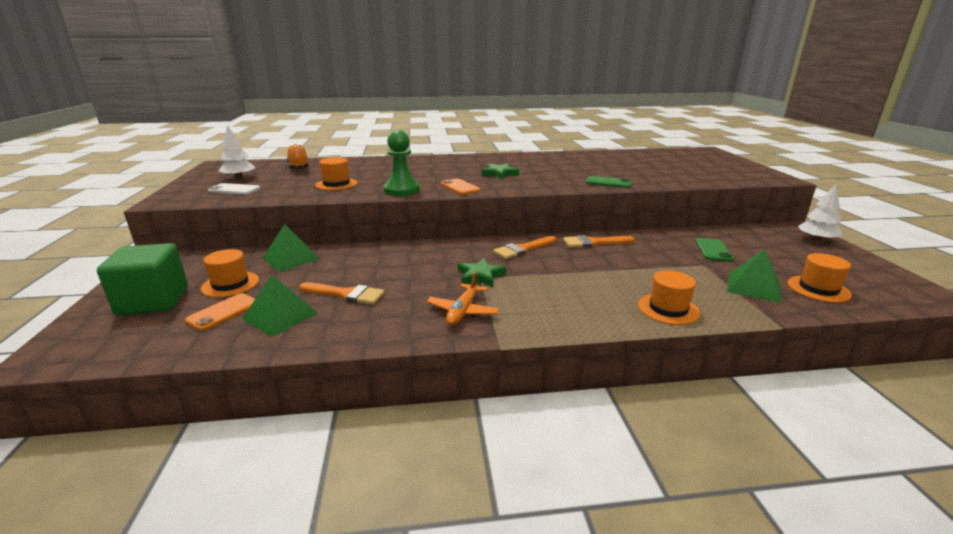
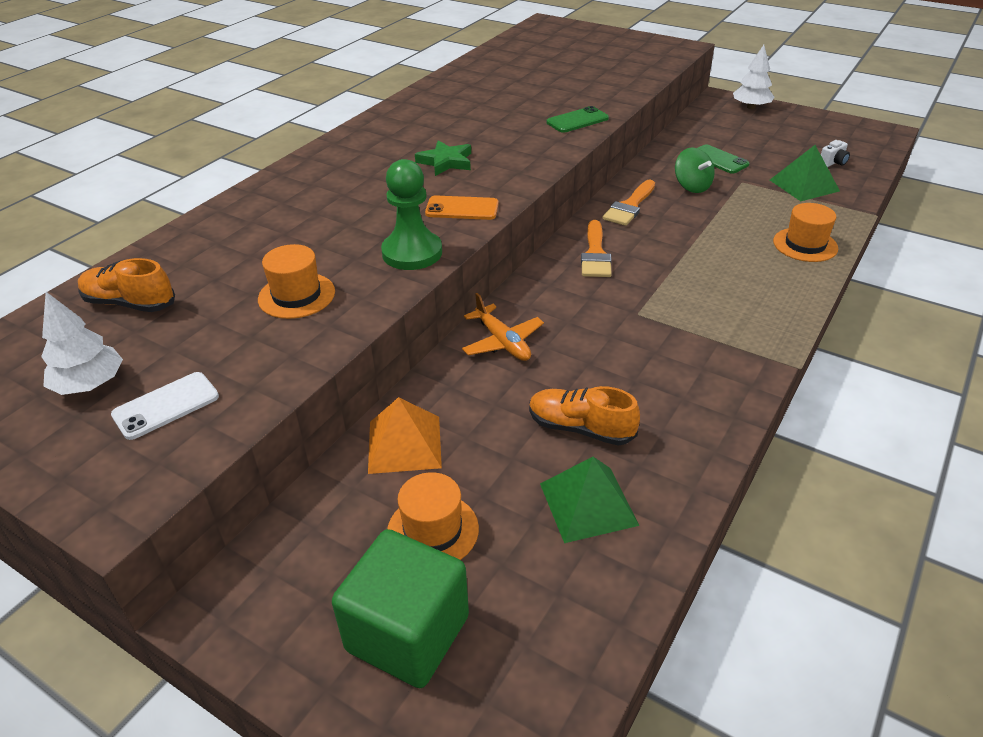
camera: 50 degrees left, 15 degrees up
orange phone [185,293,255,331] -> none
green pyramid [262,224,320,272] -> orange pyramid [368,397,442,474]
orange brush [300,282,385,305] -> orange shoe [529,386,640,445]
orange plane [427,272,500,325] -> orange plane moved to [462,293,544,361]
green star [458,258,507,287] -> none
orange hat [788,253,852,303] -> white camera [821,140,850,167]
none -> green spinning top [675,148,715,193]

